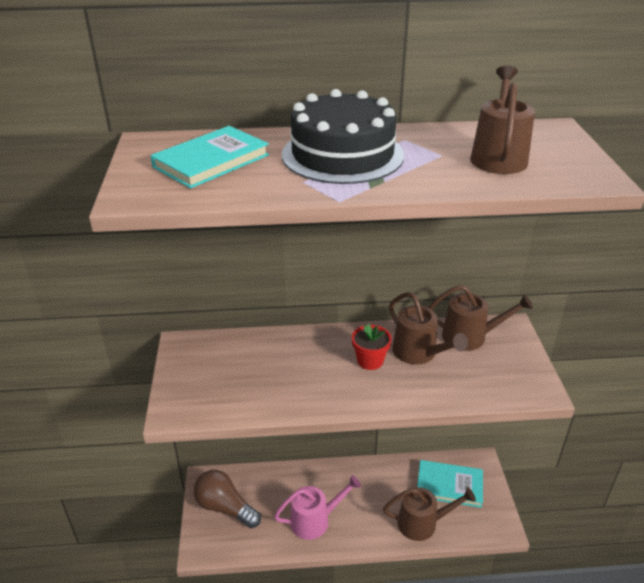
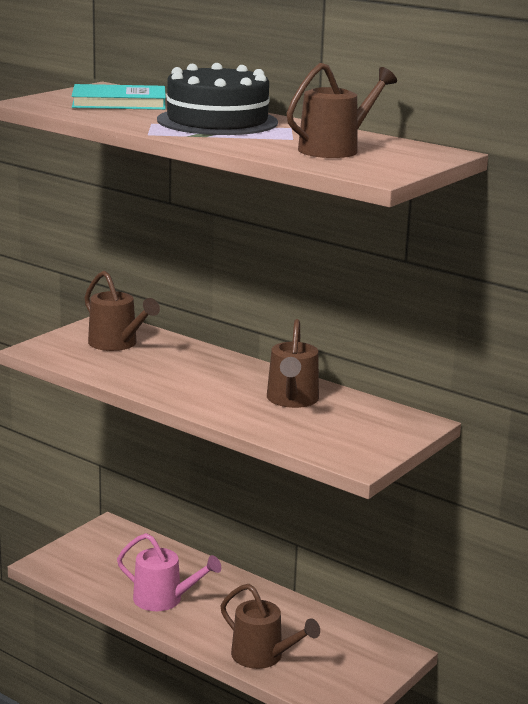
camera: 40 degrees right, 15 degrees down
brown light bulb [194,470,261,528] -> none
red flower pot [352,324,392,370] -> none
turquoise book [417,460,483,508] -> none
brown watering can [428,285,533,351] -> brown watering can moved to [84,271,160,351]

